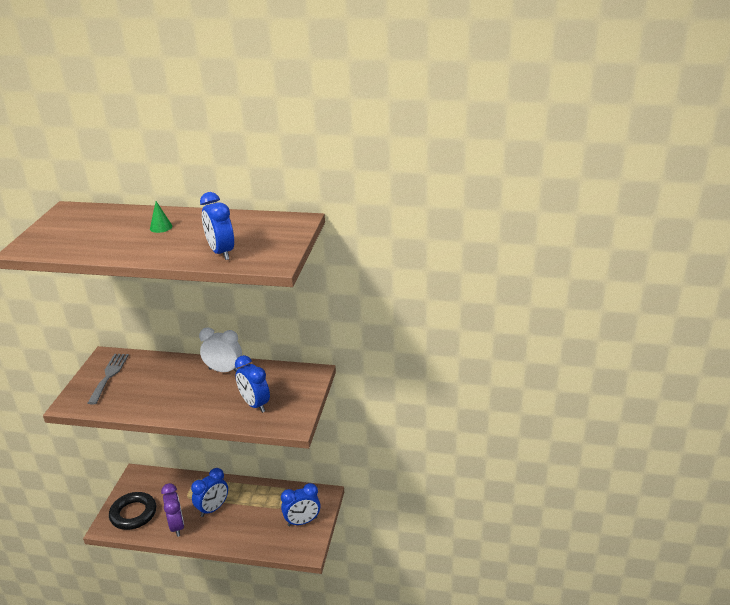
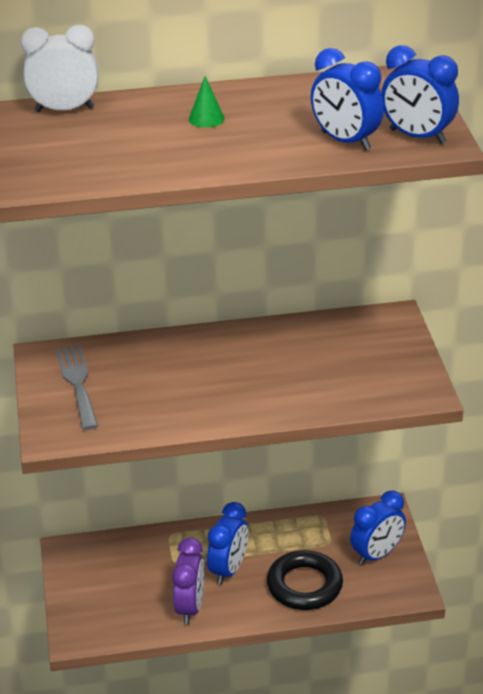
camera: 20 degrees left, 5 degrees up
black ring [109,492,157,530] -> black ring moved to [267,550,343,610]
purple clock [161,483,184,537] -> purple clock turned 45 degrees clockwise [172,538,204,624]
white clock [199,328,242,372] -> white clock moved to [21,25,98,112]
blue clock [235,355,270,413] -> blue clock moved to [381,45,459,144]

